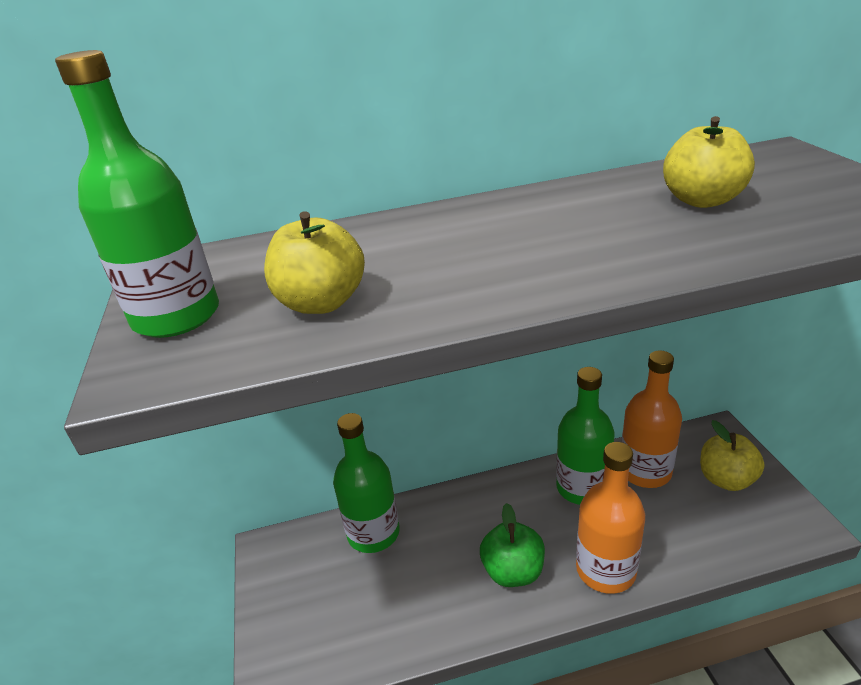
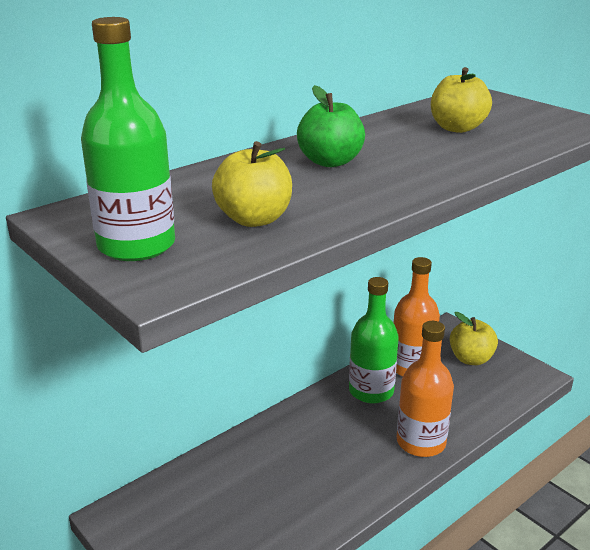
camera: 30 degrees left, 5 degrees down
green bottle [333,413,400,553] -> none
green apple [480,503,545,587] -> green apple moved to [297,85,365,167]

